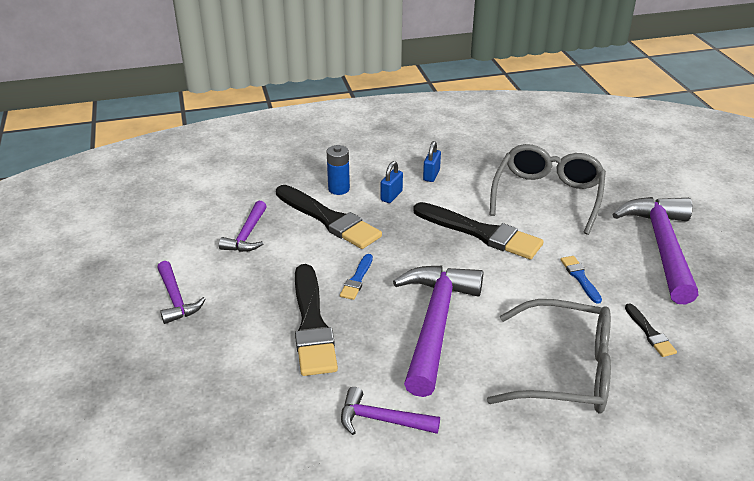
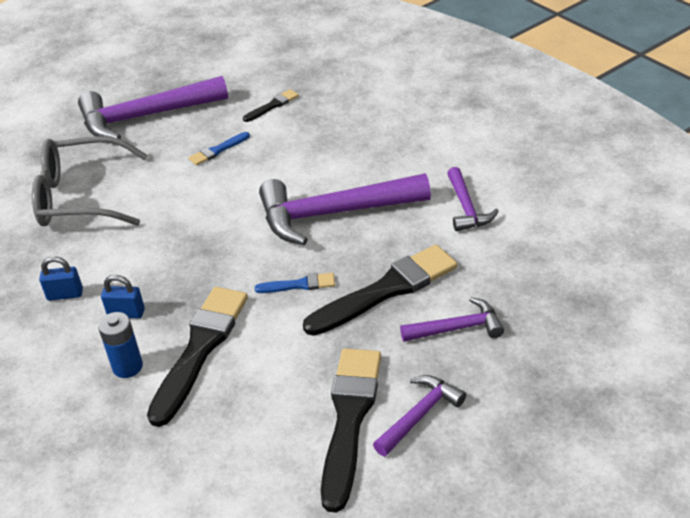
camera: 110 degrees left, 5 degrees up
purple hammer [219,201,267,252] -> purple hammer moved to [400,297,504,342]
black brush [413,202,544,260] -> black brush moved to [321,348,381,513]
grey glasses [487,299,611,414] -> none

